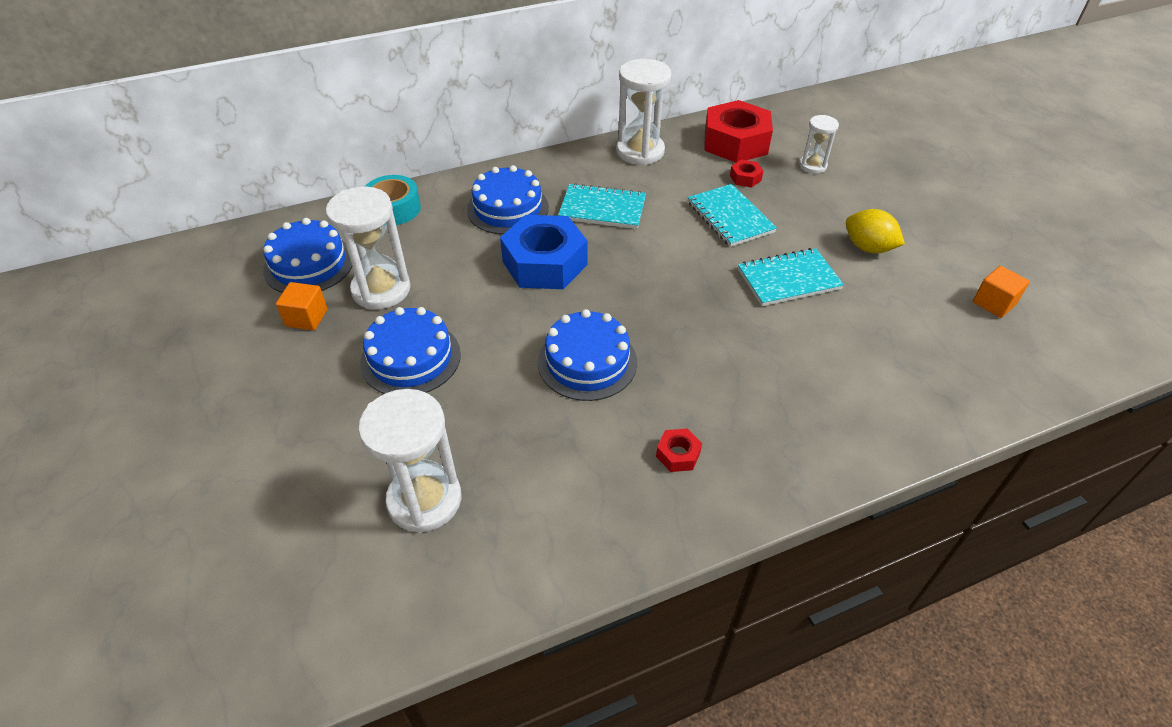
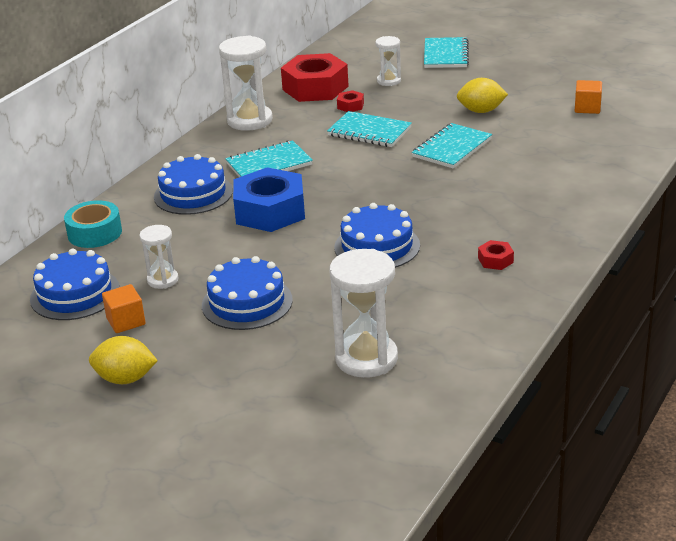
camera: 35 degrees left, 15 degrees down
white hourglass [326,187,411,309] -> white hourglass [140,225,179,289], size x0.56
none -> yellow lemon [89,336,158,384]
none -> turquoise notebook [424,37,469,68]

